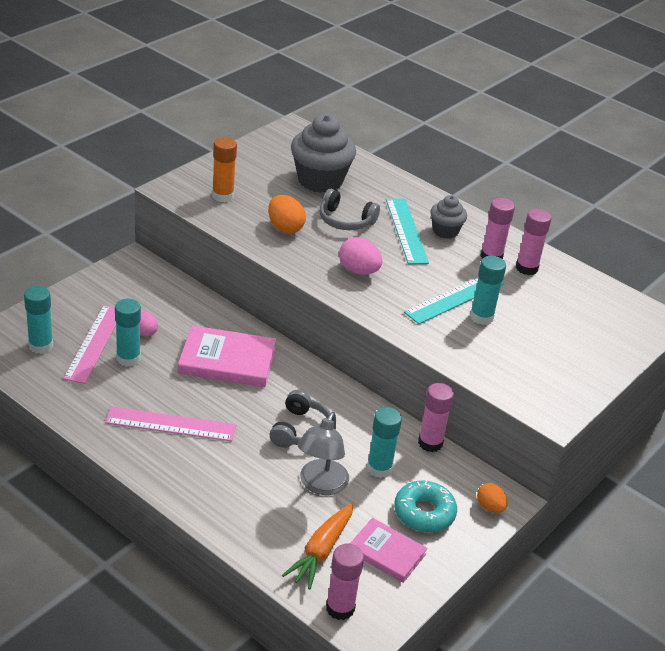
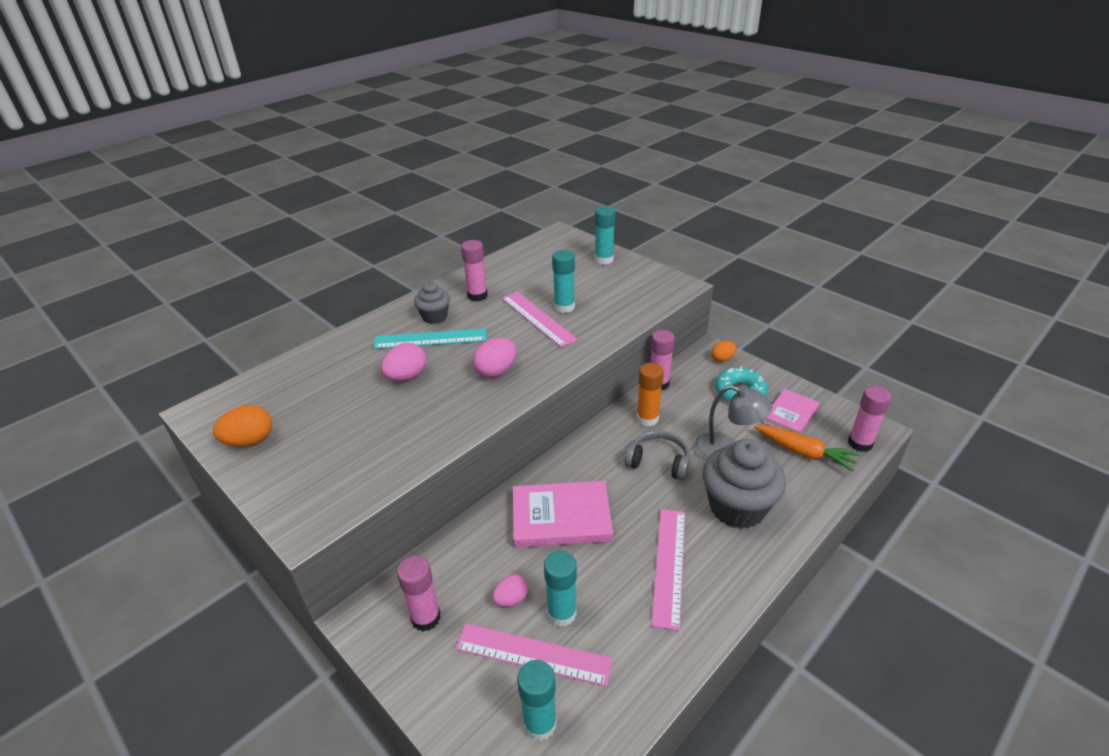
camera: 80 degrees left, 0 degrees up
pink book [178,325,276,387] -> pink book turned 75 degrees clockwise [513,481,613,548]
orange glue stick [212,137,237,202] -> orange glue stick moved to [637,363,664,426]
orange egg [268,195,306,234] -> orange egg moved to [213,405,272,447]
grey cupcake [291,115,356,193] -> grey cupcake moved to [703,439,786,529]
grey headphones [320,189,380,230] -> pink egg [381,343,426,381]
turquoise glue stick [367,407,402,478] -> turquoise glue stick moved to [595,206,616,265]
turquoise ruler [404,278,505,324] -> pink ruler [502,292,578,348]
pink glue stick [516,209,552,275] -> pink glue stick moved to [397,556,441,631]

